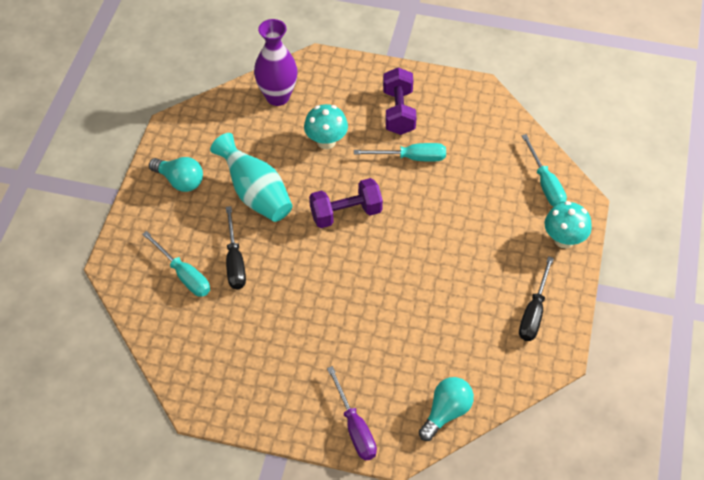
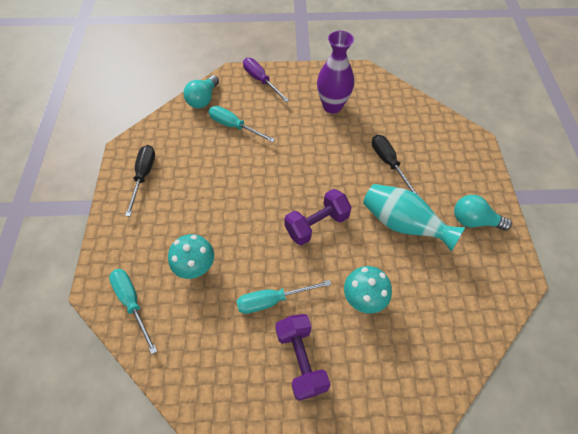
camera: 165 degrees right, 5 degrees up
turquoise screwdriver [142,231,210,297] -> turquoise screwdriver moved to [208,106,275,142]
purple vase [254,19,297,106] -> purple vase moved to [317,31,354,114]
turquoise mushroom [544,201,592,248] -> turquoise mushroom moved to [168,234,214,279]

